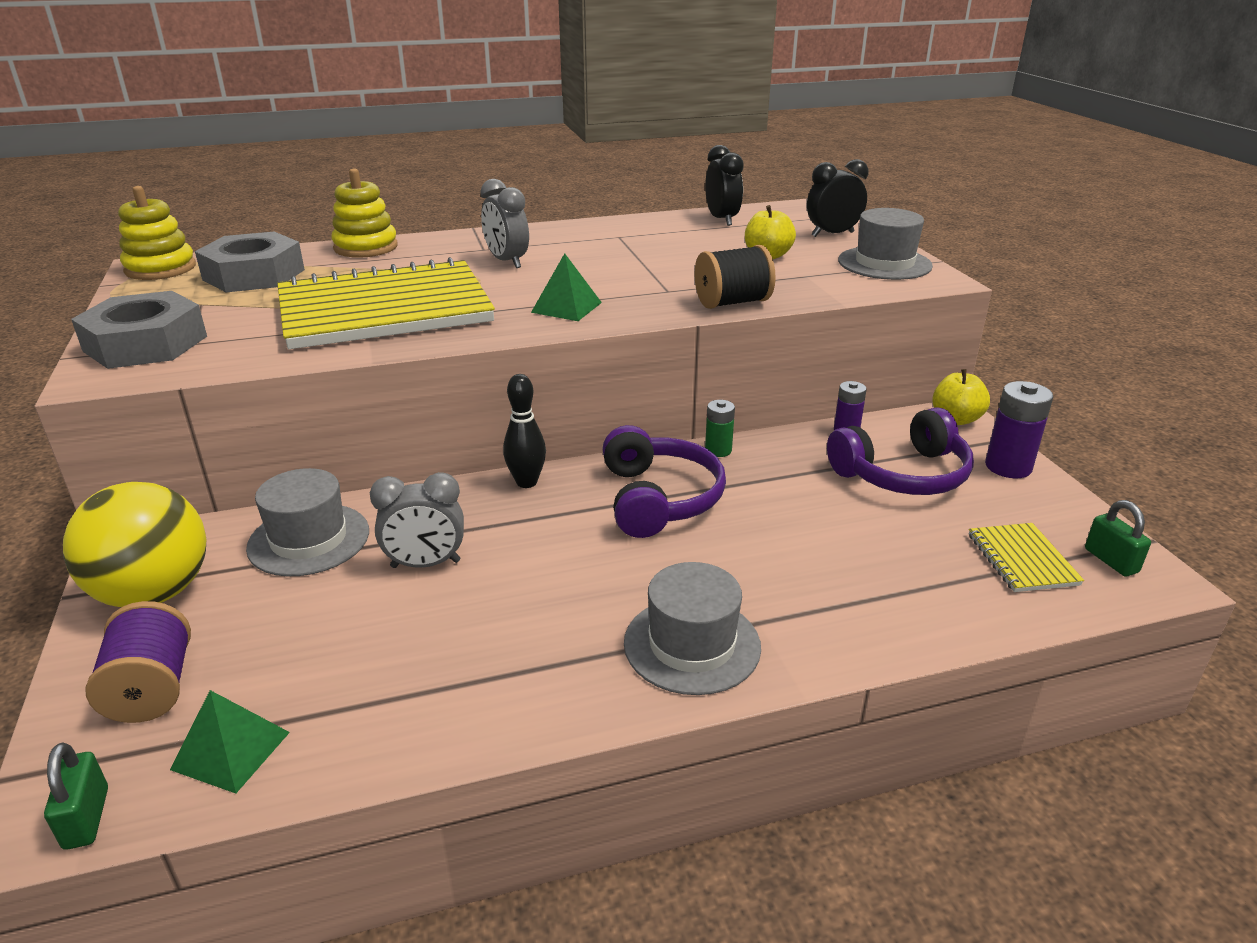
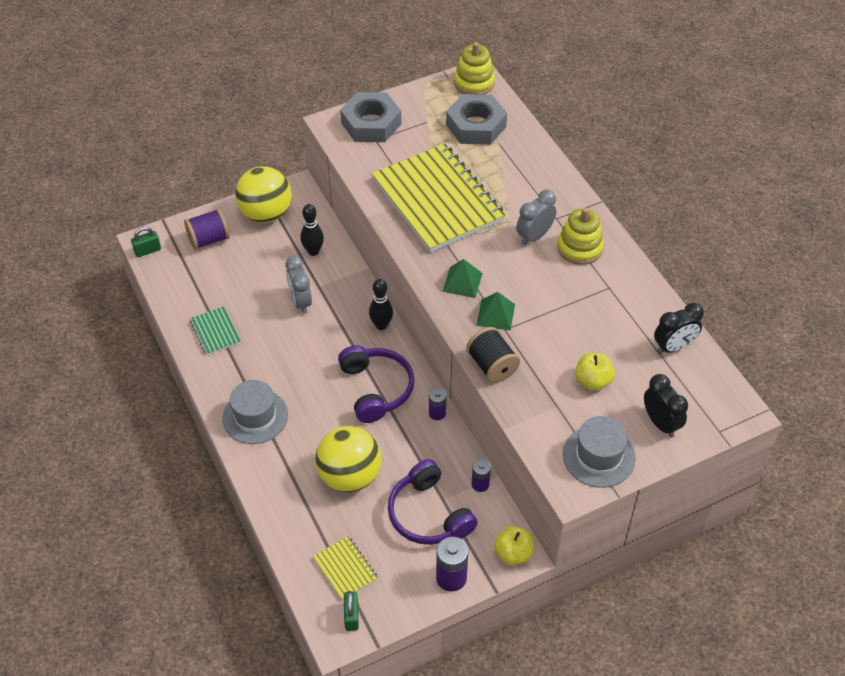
camera: 80 degrees right, 20 degrees up
green pyramid [170,690,290,793] -> green pyramid moved to [476,292,515,331]
grey hat [246,468,369,576] -> black bowling pin [300,204,324,256]
yellow stacking toy [331,169,398,258] -> yellow stacking toy moved to [557,208,604,265]
purple headphones [603,425,726,538] -> purple headphones turned 90 degrees counterclockwise [338,345,415,423]
green battery [705,400,735,457] -> purple battery [429,388,446,420]
yellow notebook [969,523,1084,592] -> yellow notebook turned 75 degrees clockwise [313,536,378,600]
green padlock [1085,500,1151,576] -> green padlock turned 60 degrees counterclockwise [344,591,359,631]
none -> green notebook [190,306,241,355]
none -> yellow ball [315,426,381,492]

